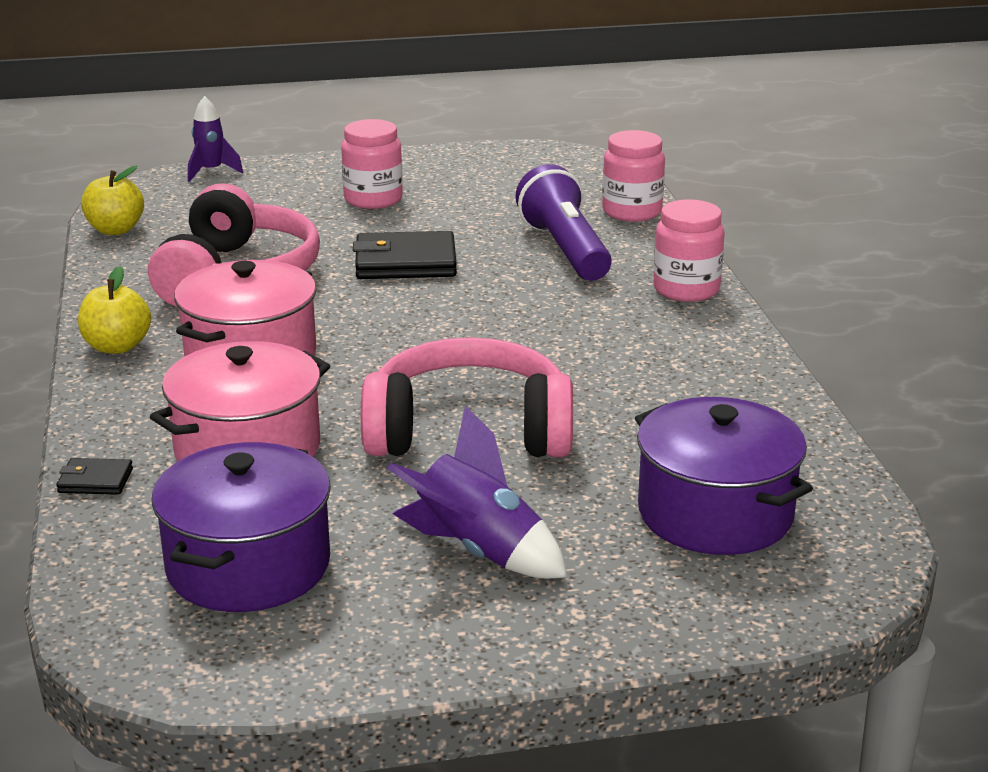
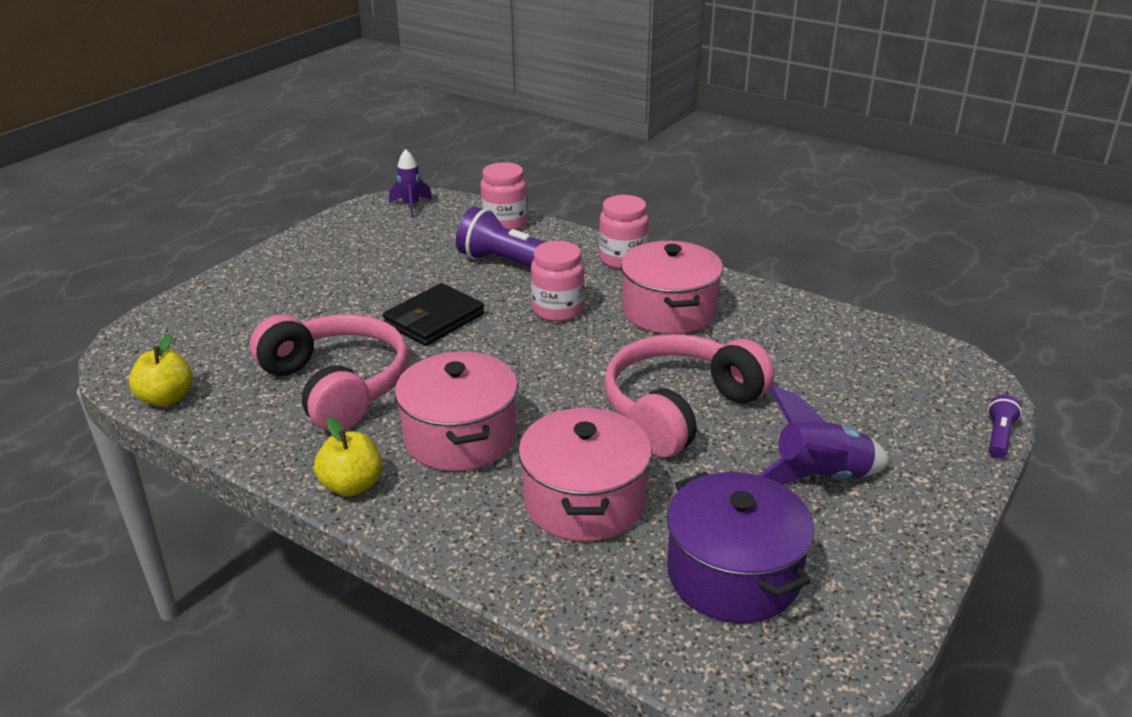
camera: 45 degrees left, 5 degrees up
black wallet [56,458,133,495] -> none
purple rocket [188,96,243,182] -> purple rocket moved to [389,149,432,217]
pink jar [341,119,403,209] -> pink jar moved to [531,241,585,322]
purple pot [635,397,813,555] -> none
none -> pink pot [621,241,723,334]
none -> purple flashlight [988,395,1022,458]

